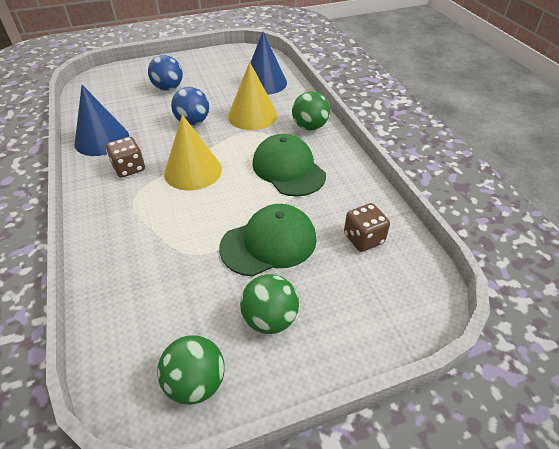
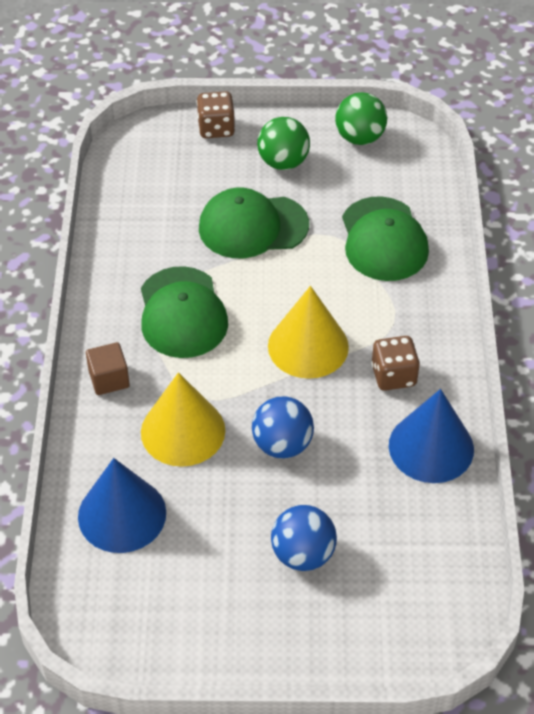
camera: 160 degrees left, 5 degrees up
green ball [292,91,330,130] -> brown cube [86,342,130,395]
brown dice [344,203,390,252] -> brown dice moved to [197,91,235,138]
none -> green cap [342,196,429,281]

